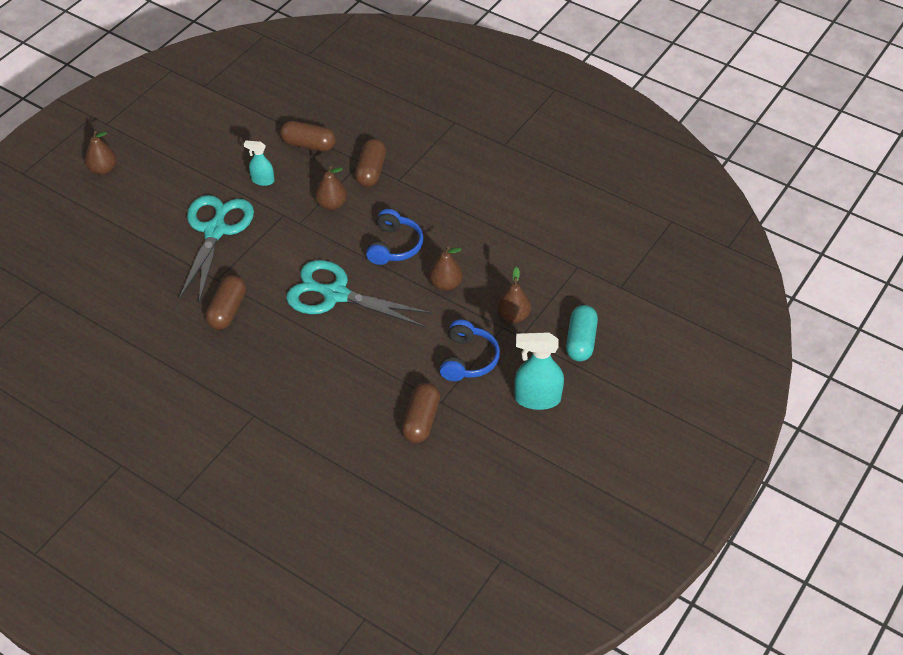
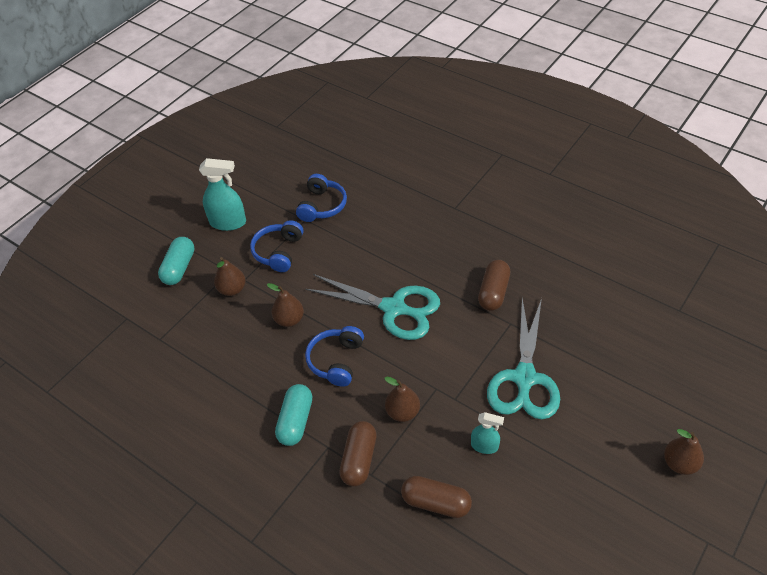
camera: 175 degrees left, 0 degrees up
brown capsule [401,383,440,443] -> blue headphones [296,174,347,222]
none -> turquoise capsule [275,384,312,446]

